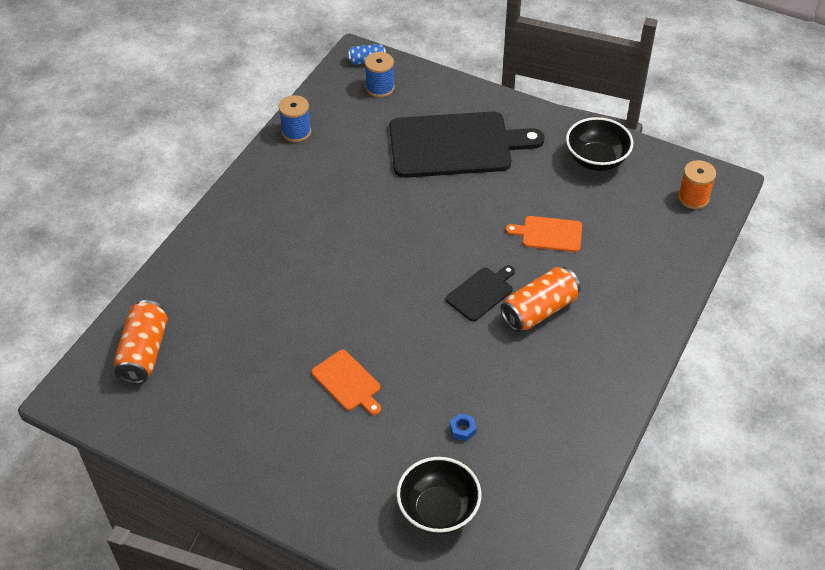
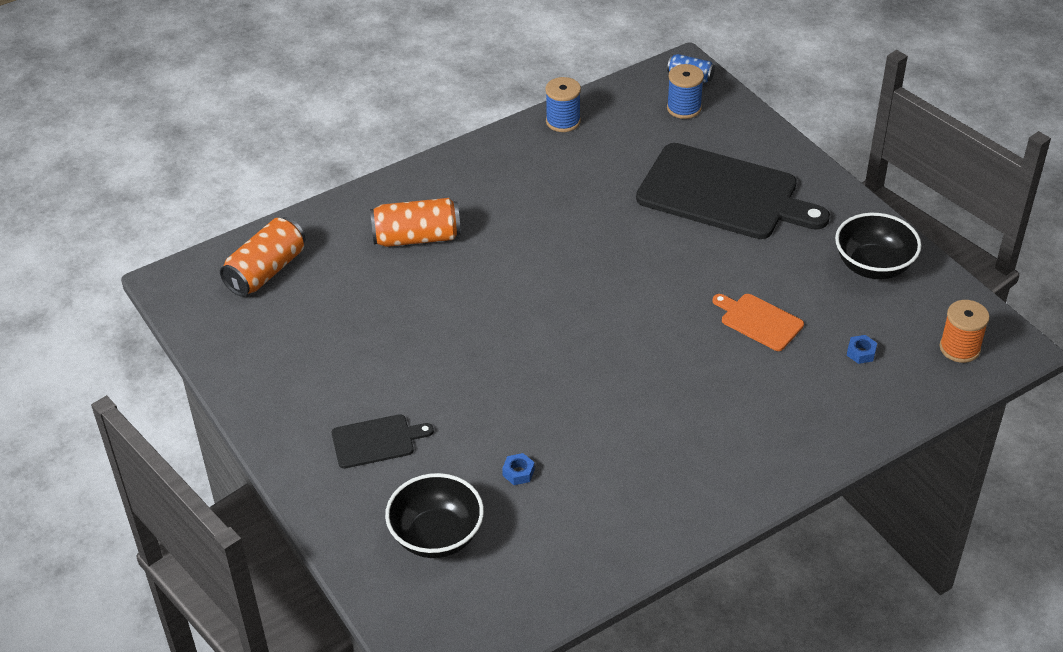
camera: 30 degrees right, 5 degrees down
orange cutting board [311,350,381,415] -> none
black cutting board [446,265,515,322] -> black cutting board moved to [332,414,434,468]
orange can [500,267,580,332] -> orange can moved to [370,198,461,247]
none -> blue nut [847,335,877,364]

